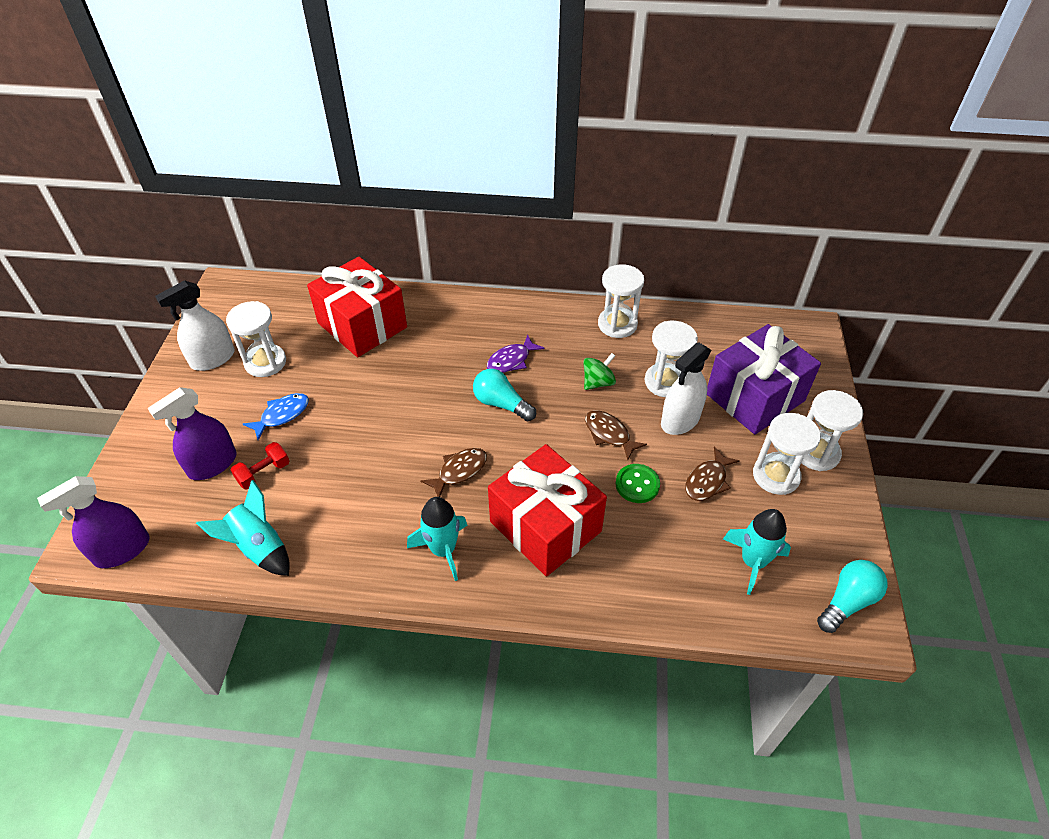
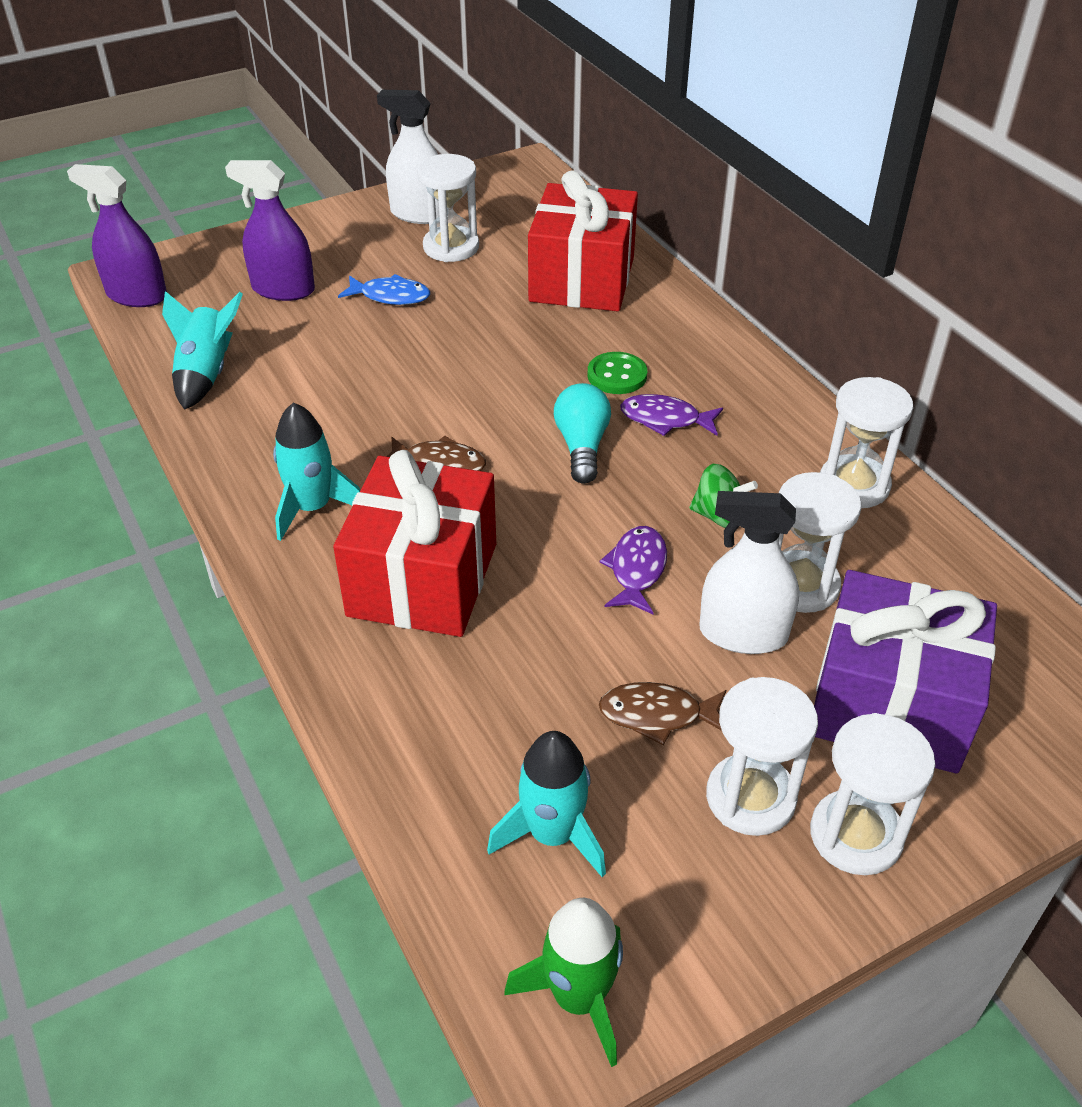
camera: 55 degrees right, 5 degrees down
red dumbbell [231,442,289,489] -> none
brown fish [585,410,647,460] -> purple fish [599,526,667,614]
green button [616,464,660,503] -> green button moved to [587,352,647,394]
turquoise light bulb [817,560,888,633] -> green rocket [504,898,623,1067]

